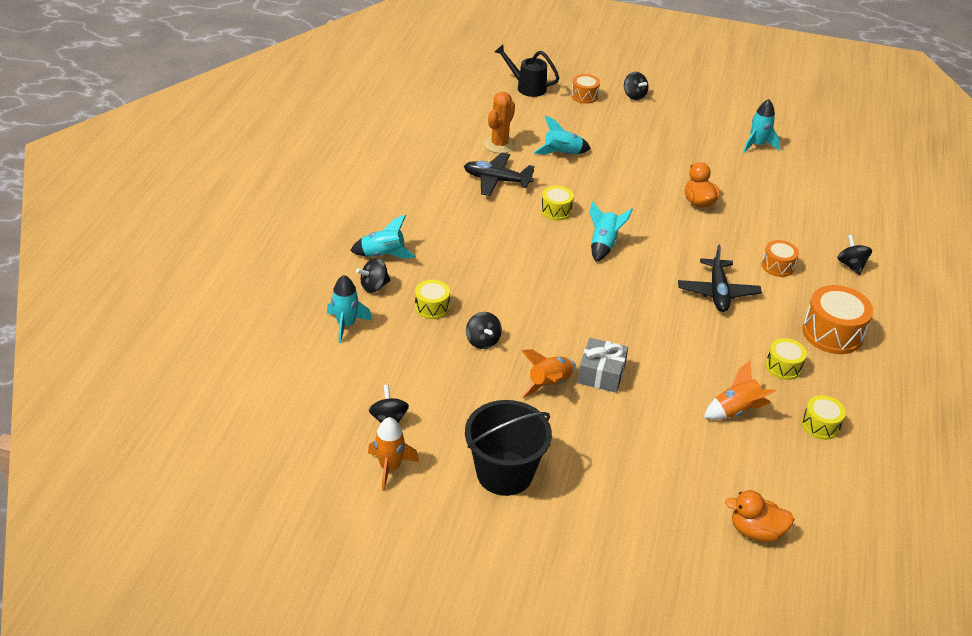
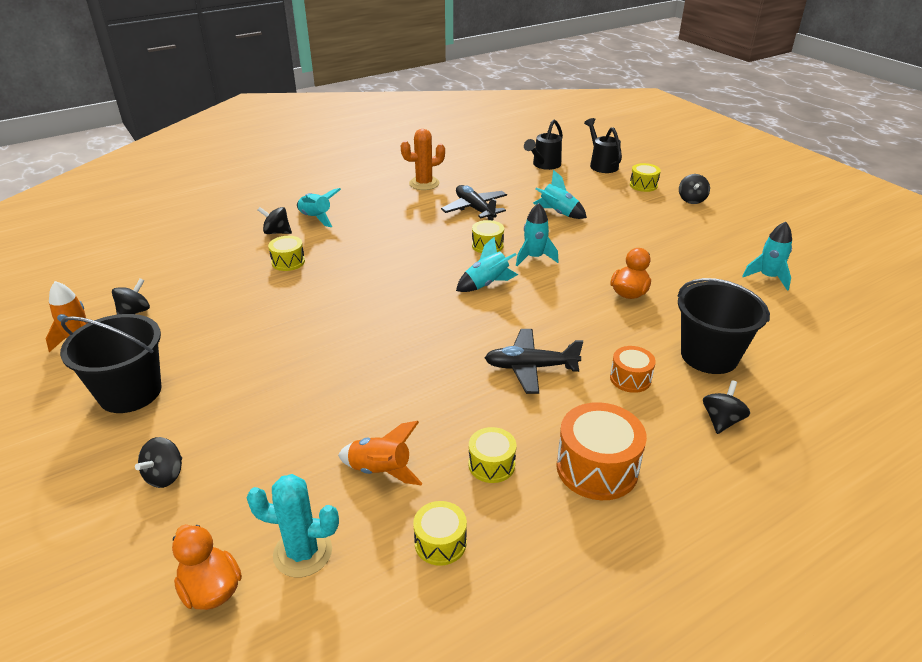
camera: 45 degrees right, 5 degrees down
turquoise rocket [327,275,372,343] -> turquoise rocket moved to [516,203,559,266]
black spinning top [466,312,502,349] -> black spinning top moved to [135,437,182,488]
orange cactus [484,92,516,153] -> orange cactus moved to [401,129,445,190]
orange rocket [521,349,576,398] -> none
orange drum [571,74,600,104] -> yellow drum [630,163,661,192]
grey gift [577,338,628,393] -> none
black plane [678,245,762,312] -> black plane turned 45 degrees clockwise [485,329,583,394]
none -> turquoise cactus [246,474,339,577]
none -> black watering can [524,119,563,170]
none -> black bucket [678,278,770,374]

